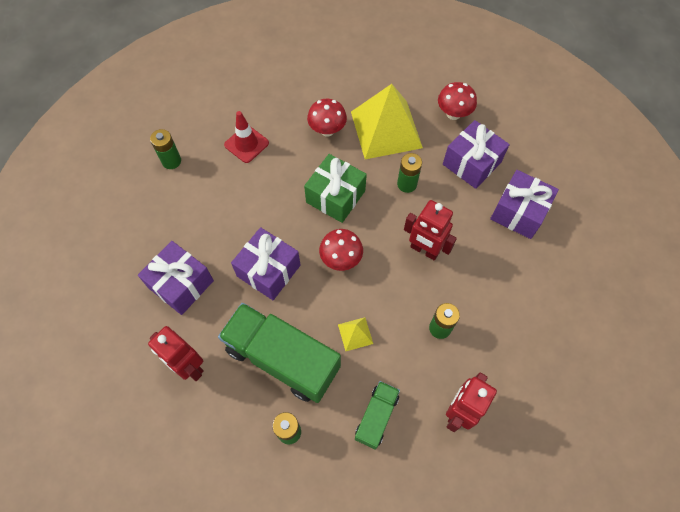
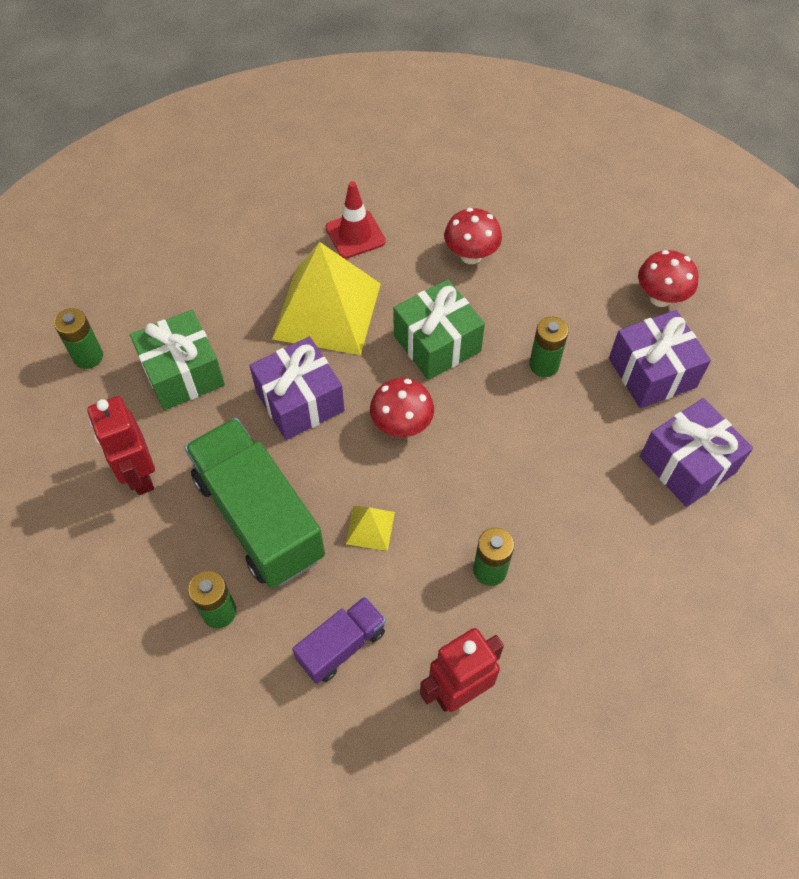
camera: 25 degrees right, 5 degrees down
purple gift [138,241,214,315] -> green gift [130,310,225,411]
green battery [150,129,181,169] -> green battery moved to [54,308,103,369]
yellow pyramid [351,84,423,159] -> yellow pyramid moved to [272,242,381,355]
green truck [355,381,400,450] -> purple truck [292,596,386,684]
red robot [404,200,457,261] -> none

